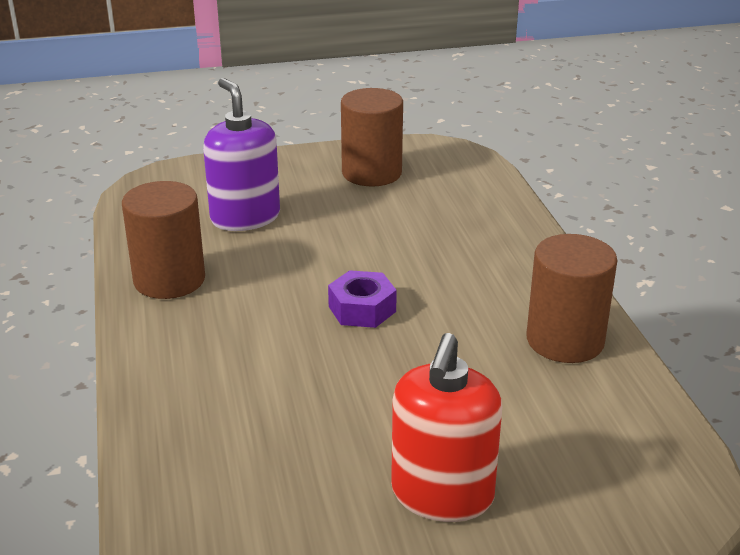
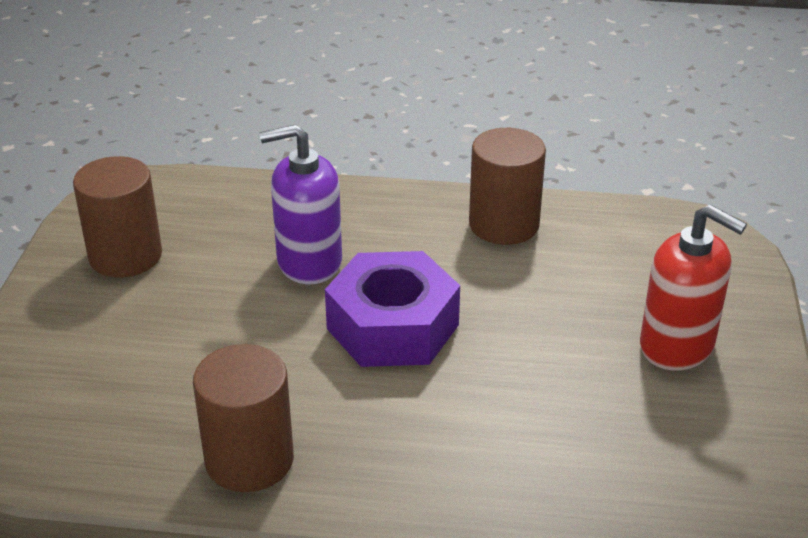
camera: 70 degrees left, 5 degrees up
purple soap dispenser [203,78,280,231] -> purple soap dispenser moved to [259,124,342,284]
purple nut [328,270,397,328] -> purple nut [325,251,460,367], size x1.84

